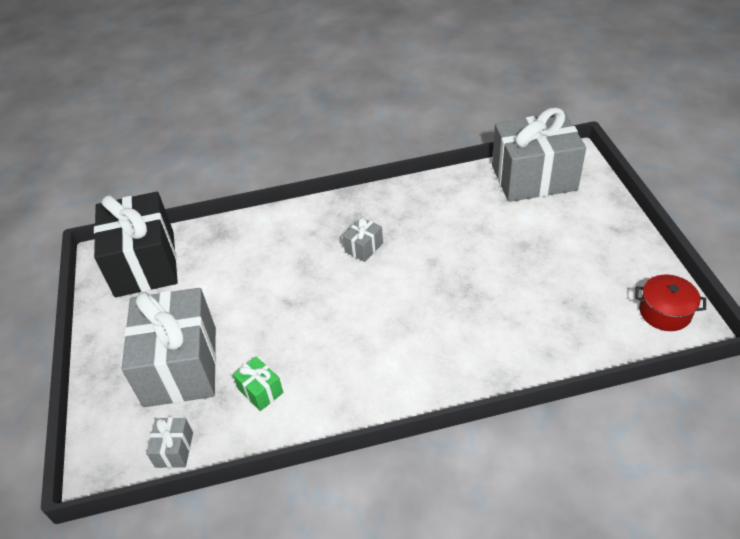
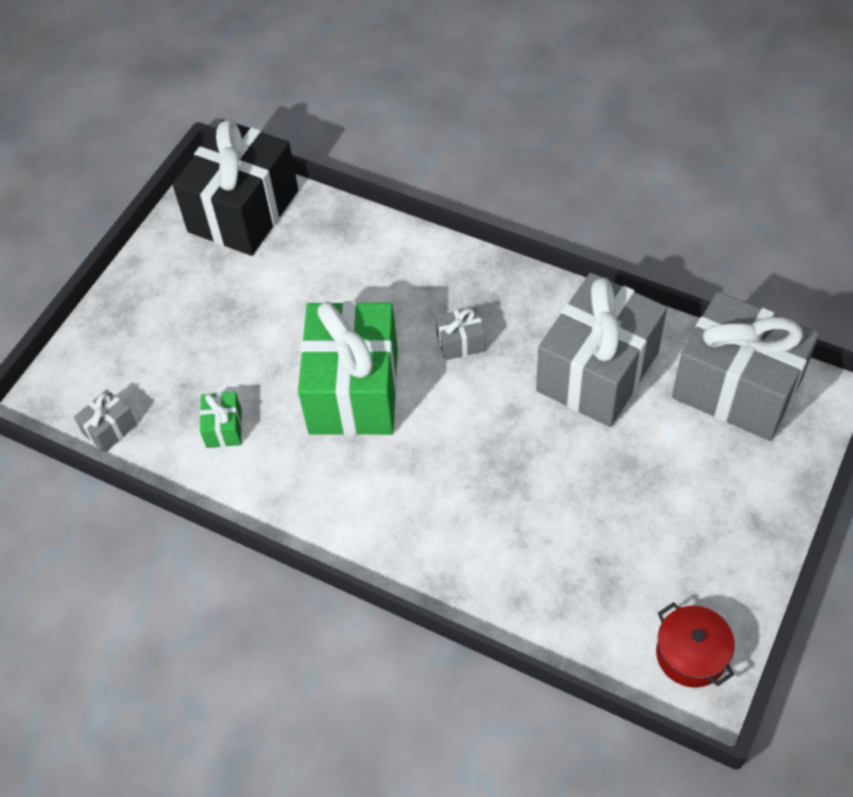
camera: 40 degrees right, 10 degrees up
grey gift [122,288,216,407] -> grey gift moved to [536,273,667,427]
none -> green gift [298,301,398,436]

